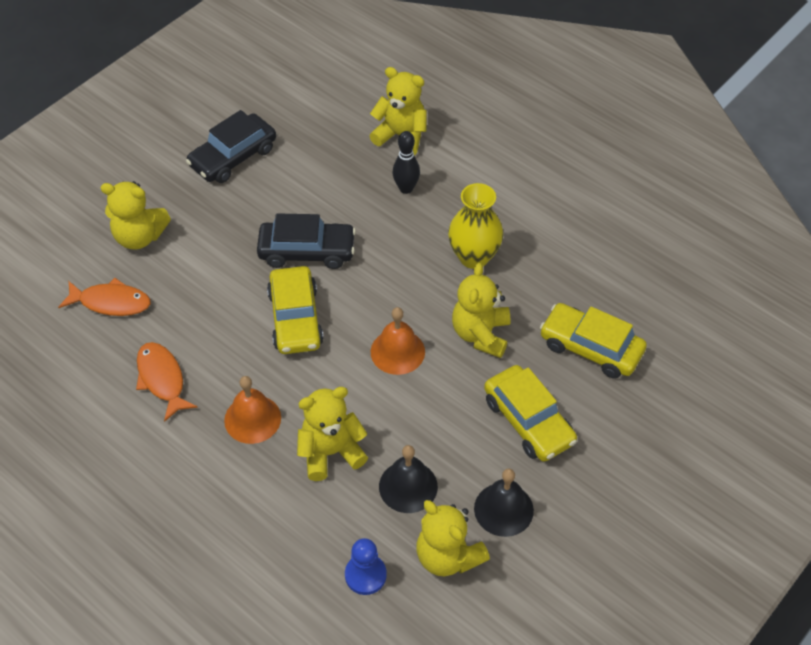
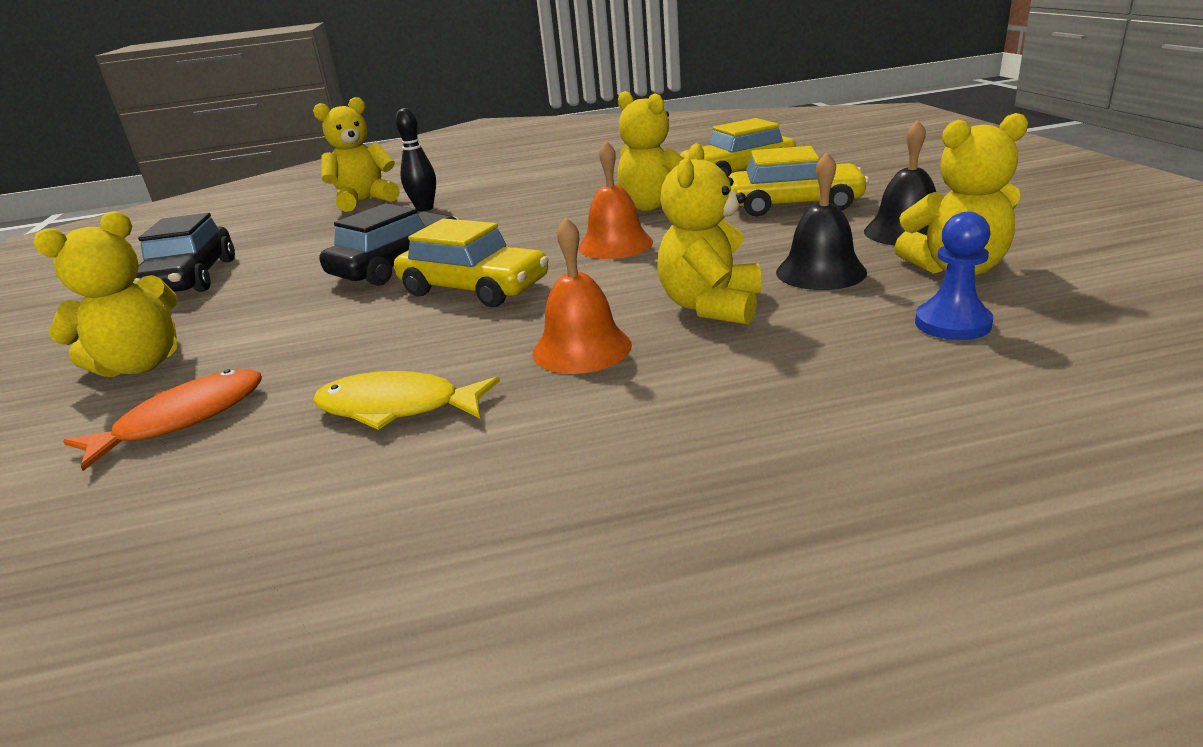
camera: 50 degrees left, 25 degrees down
orange fish [136,342,198,422] -> yellow fish [313,371,500,430]
yellow vase [448,183,503,269] -> none

